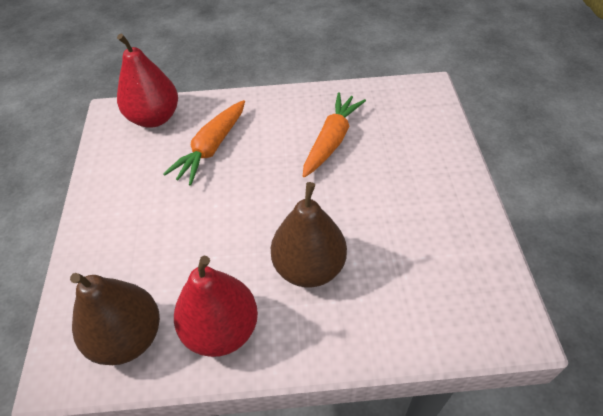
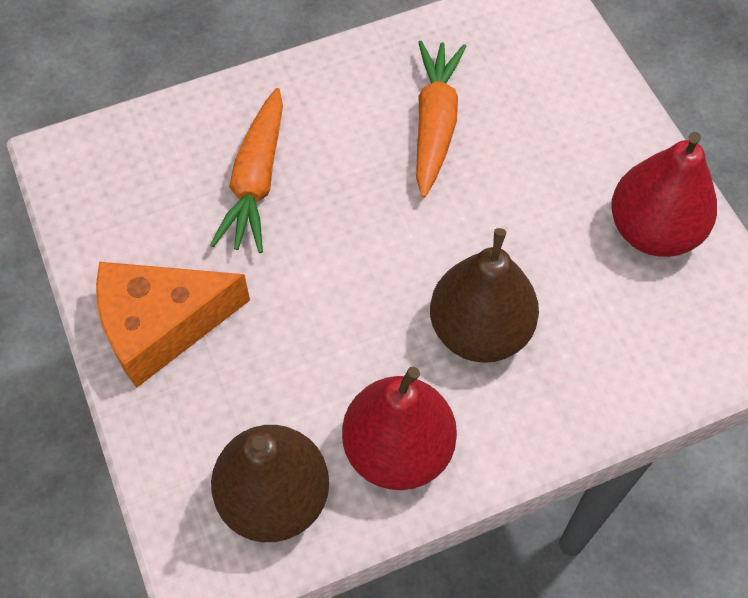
camera: 20 degrees left, 10 degrees up
red pear [117,34,178,128] -> red pear moved to [611,132,717,257]
none -> orange cheese [96,262,250,388]

